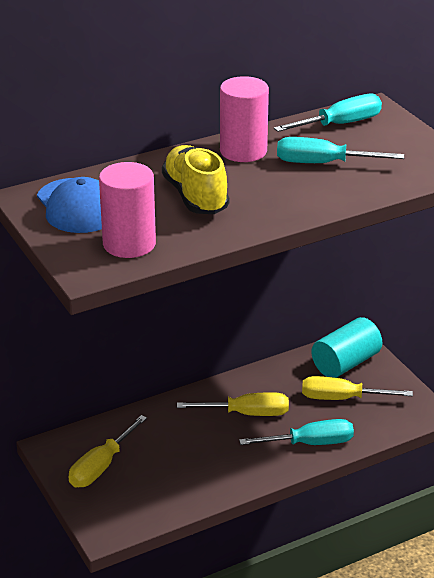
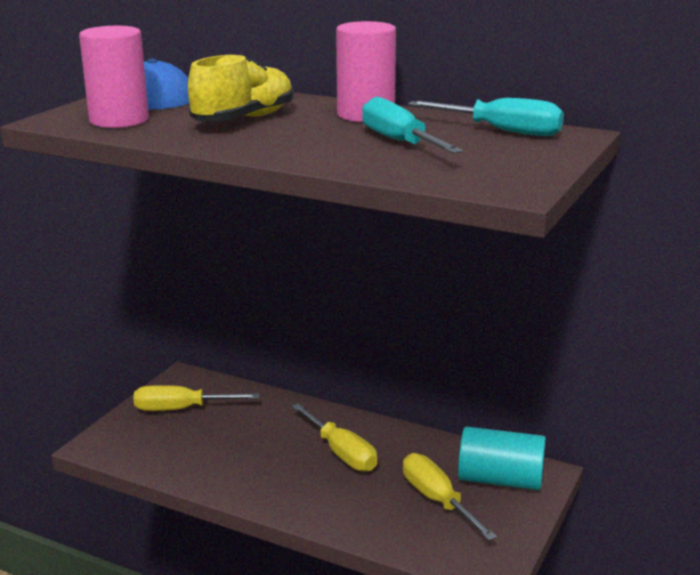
camera: 55 degrees right, 10 degrees down
turquoise screwdriver [239,419,354,445] -> none

